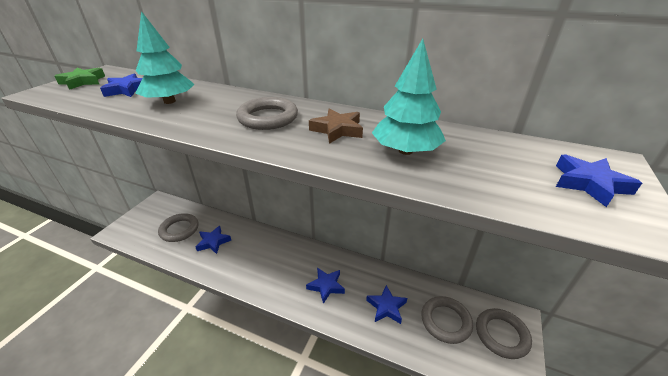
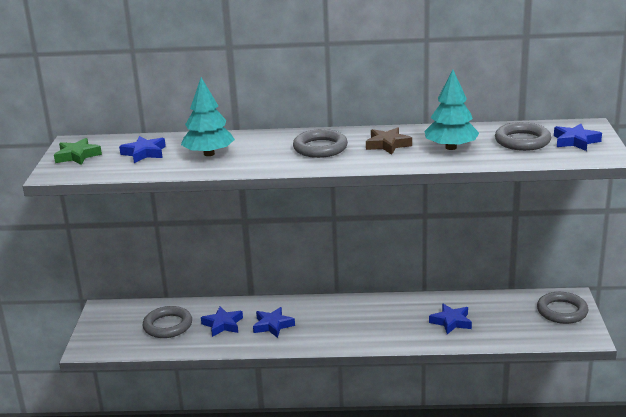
camera: 20 degrees left, 10 degrees down
blue star [306,268,345,304] -> blue star moved to [253,307,295,338]
grey ring [421,296,473,344] -> grey ring moved to [495,122,551,151]

